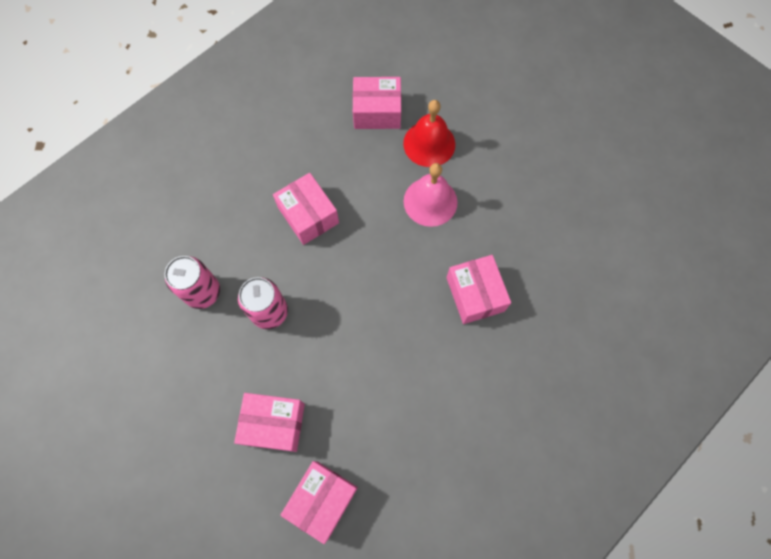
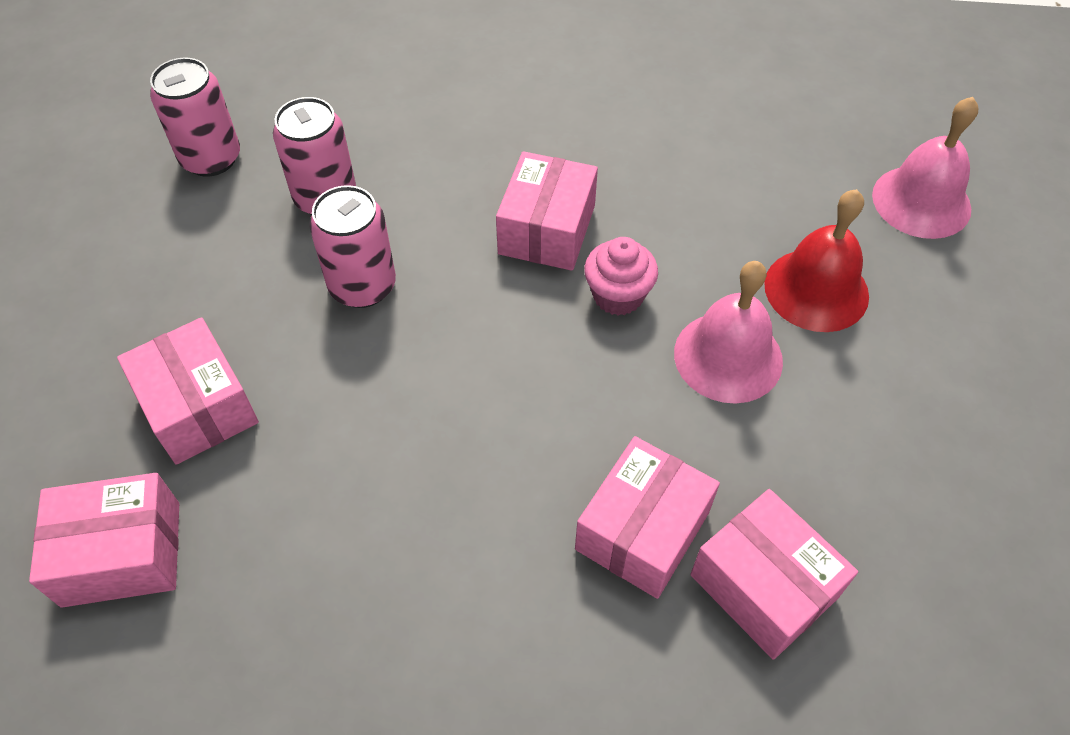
camera: 50 degrees right, 15 degrees down
pink box [353,77,401,129] -> pink box moved to [690,489,858,660]
none -> pink can [150,57,240,177]
none -> pink cupcake [584,237,658,316]
none -> pink bell [872,97,978,239]

